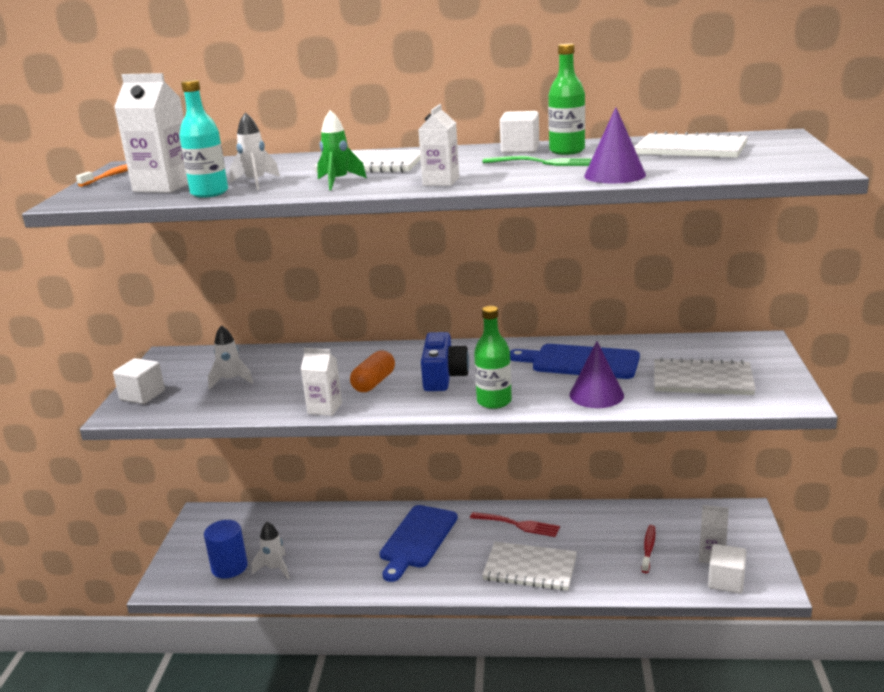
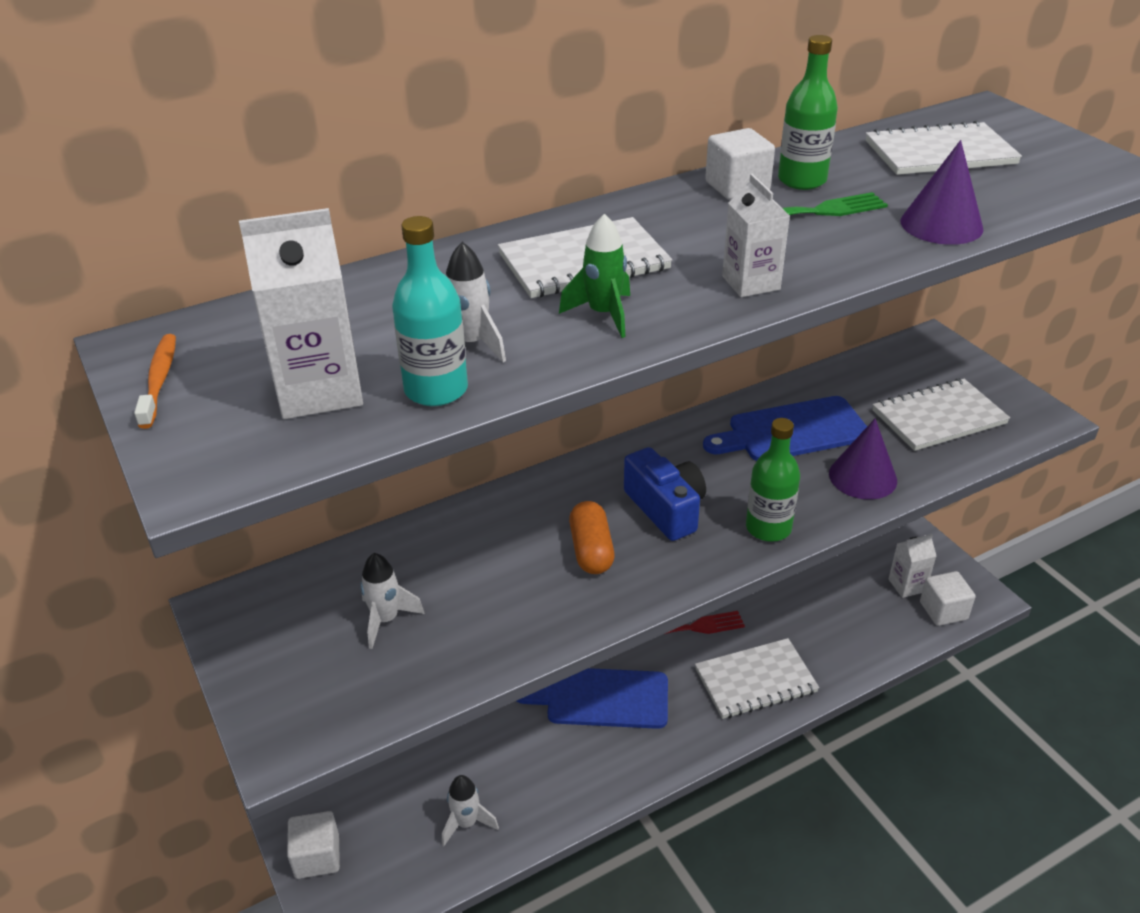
camera: 35 degrees left, 15 degrees up
white cube [113,358,165,404] -> white cube moved to [287,811,340,879]
blue cylinder [204,520,248,579] -> none
white carton [301,348,342,416] -> none
blue cutting board [380,505,458,582] -> blue cutting board turned 105 degrees clockwise [517,668,668,729]
red toothbrush [642,525,656,573] -> none

